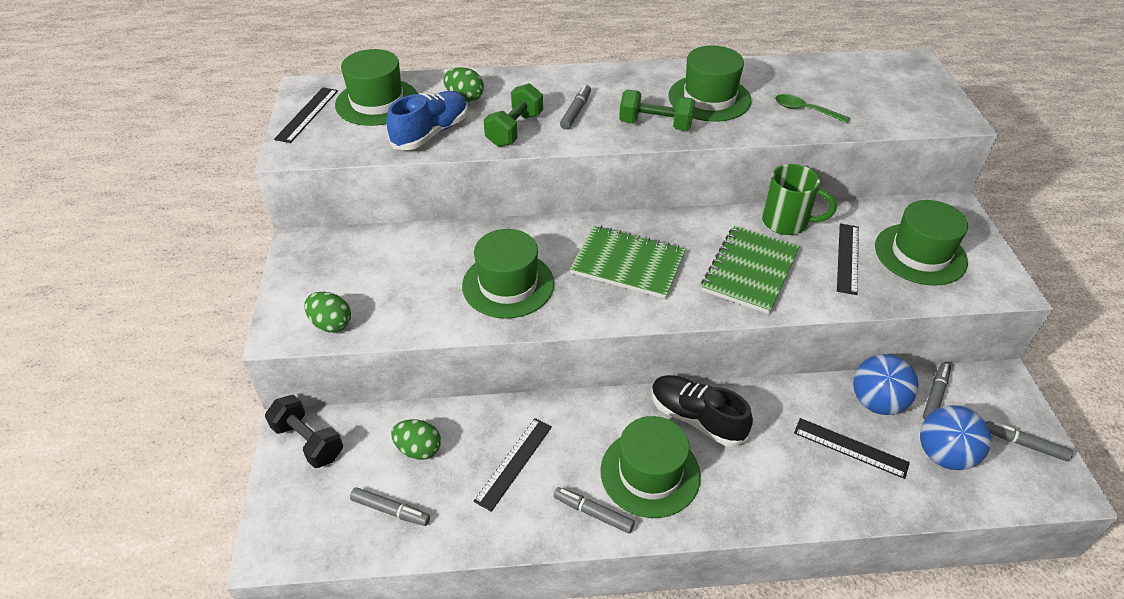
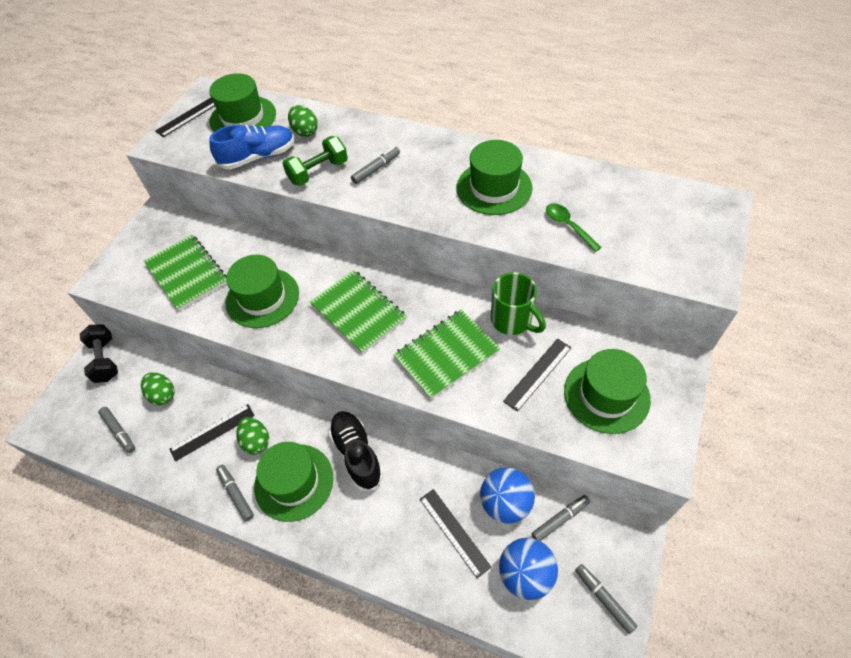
camera: 30 degrees right, 10 degrees up
green egg [304,292,351,333] -> green egg moved to [237,417,269,455]
green dumbbell [619,90,695,131] -> none
none -> green notebook [144,234,227,311]

